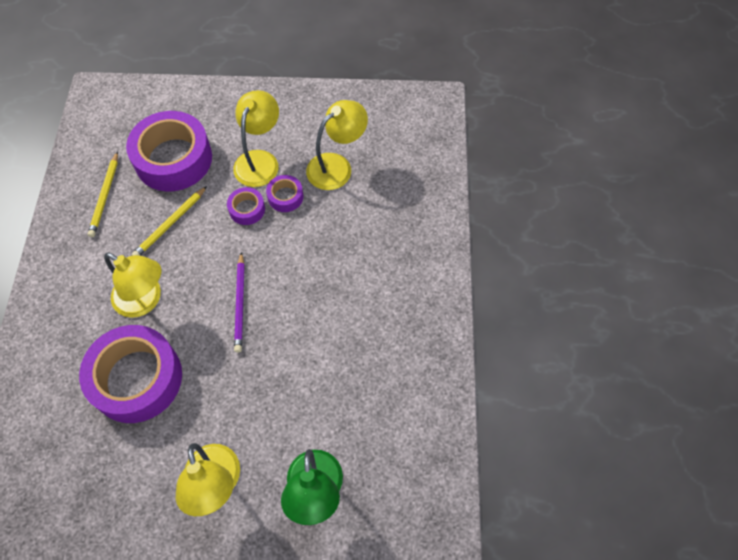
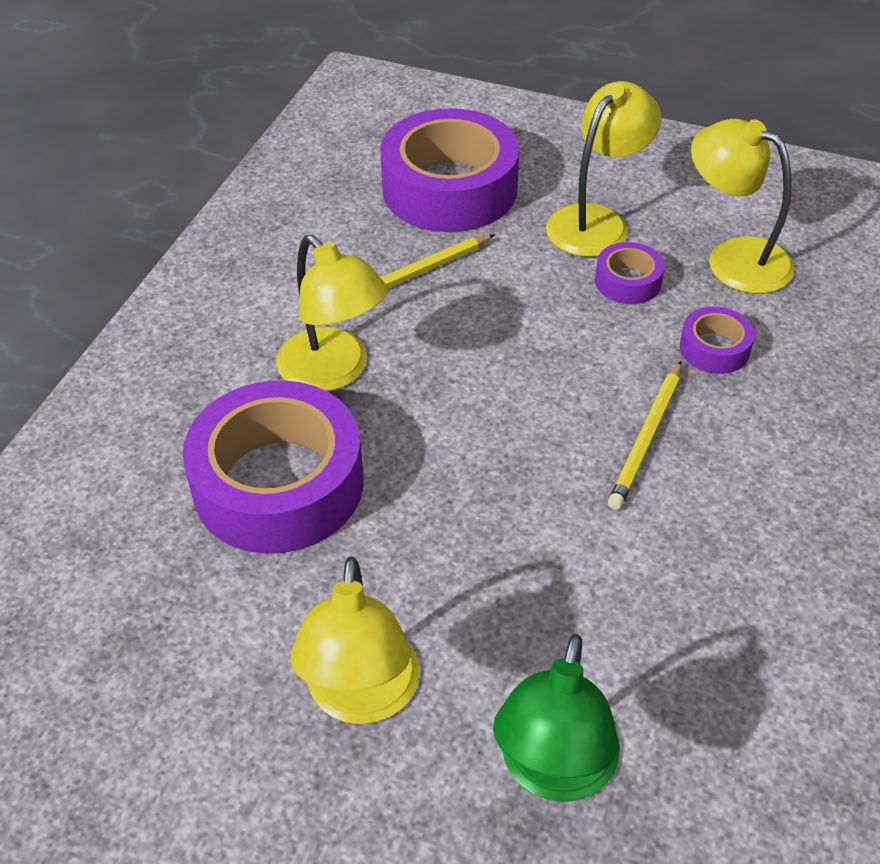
camera: 20 degrees right, 15 degrees down
yellow pencil [88,151,118,237] -> yellow pencil moved to [608,361,682,510]
purple tape [227,187,265,225] -> purple tape moved to [680,307,755,374]
purple pencil [234,252,245,352] -> none
yellow lamp [306,100,368,190] -> yellow lamp turned 120 degrees counterclockwise [691,119,795,294]

